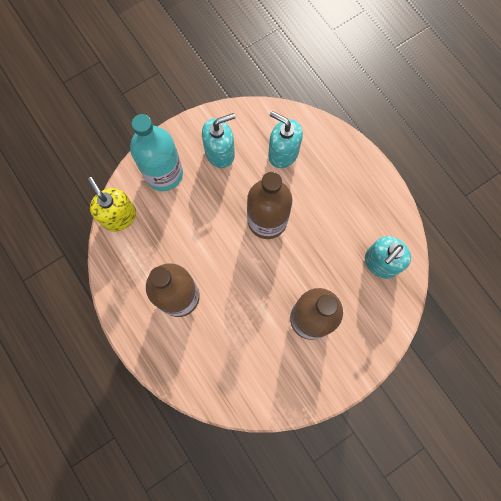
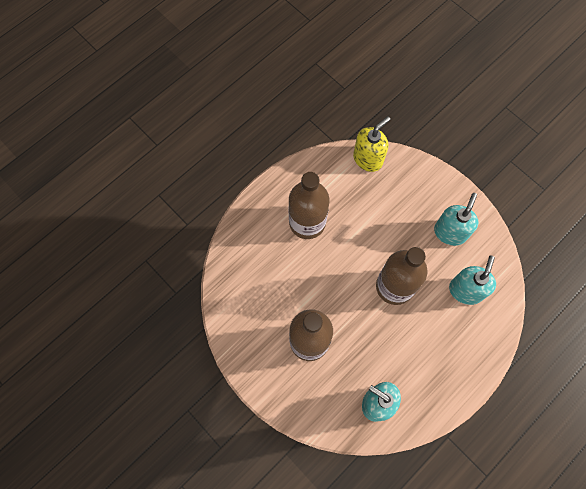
camera: 80 degrees right, 5 degrees down
turquoise bottle [130,114,183,191] -> none
turquoise soap dispenser [202,113,236,168] -> turquoise soap dispenser turned 120 degrees counterclockwise [434,193,479,246]

